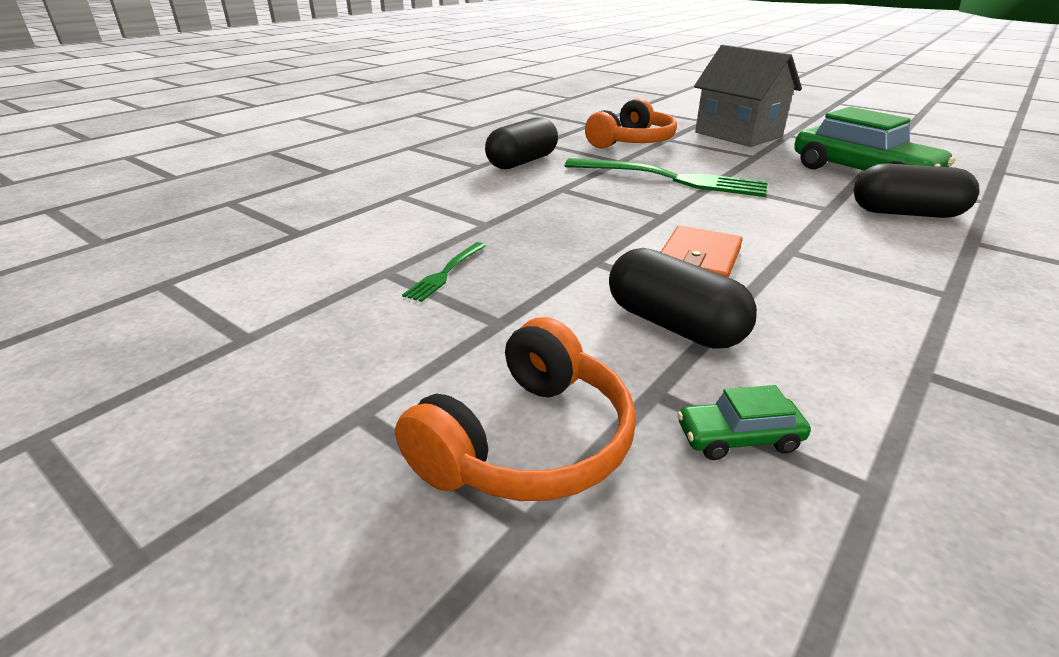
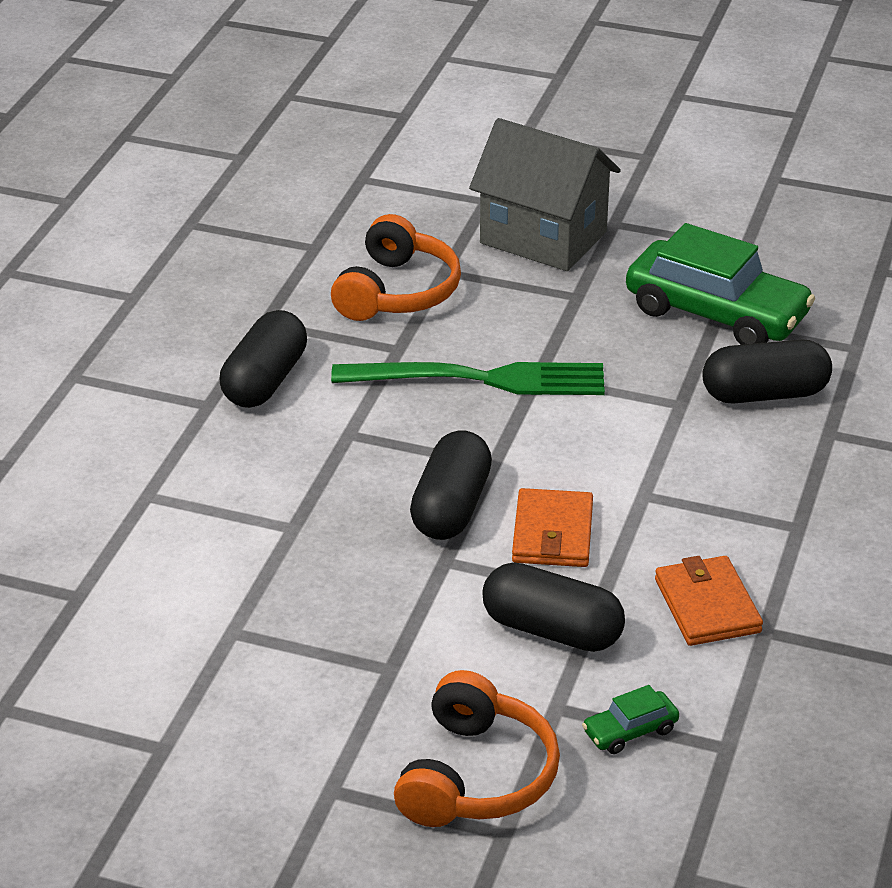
camera: 20 degrees left, 5 degrees up
green fork [402,242,486,302] -> none
none -> black capsule [410,430,492,540]
none -> orange wallet [655,556,763,646]

